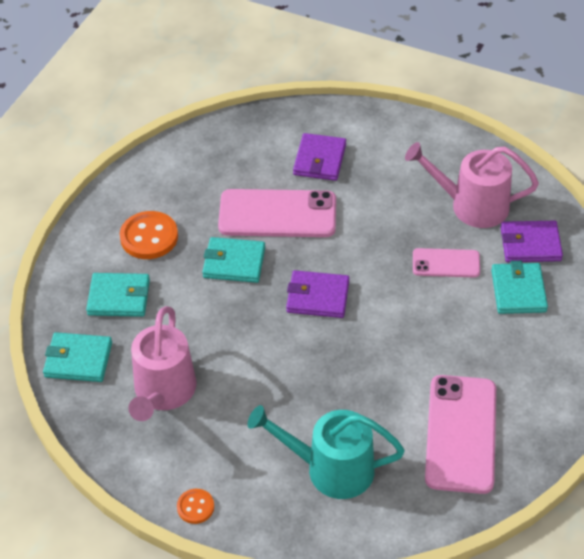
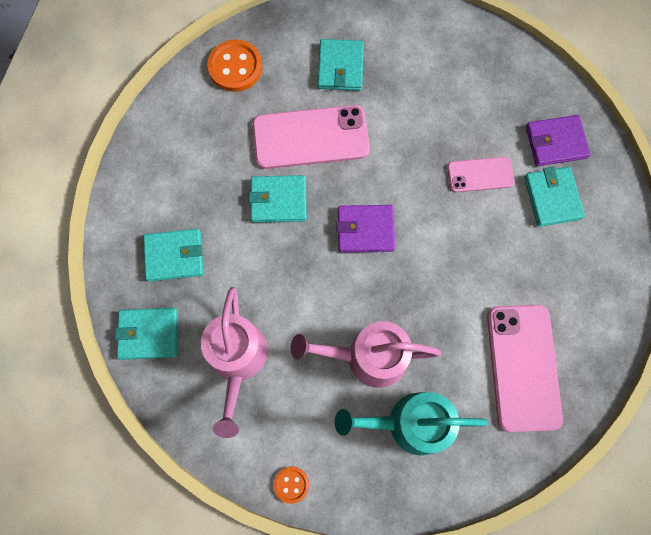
camera: 10 degrees left, 25 degrees up
orange button [120,211,178,259] -> orange button moved to [207,40,262,92]
purple wallet [293,133,346,181] -> turquoise wallet [318,39,364,91]
pink watering can [405,142,539,228] -> pink watering can moved to [291,321,441,388]

